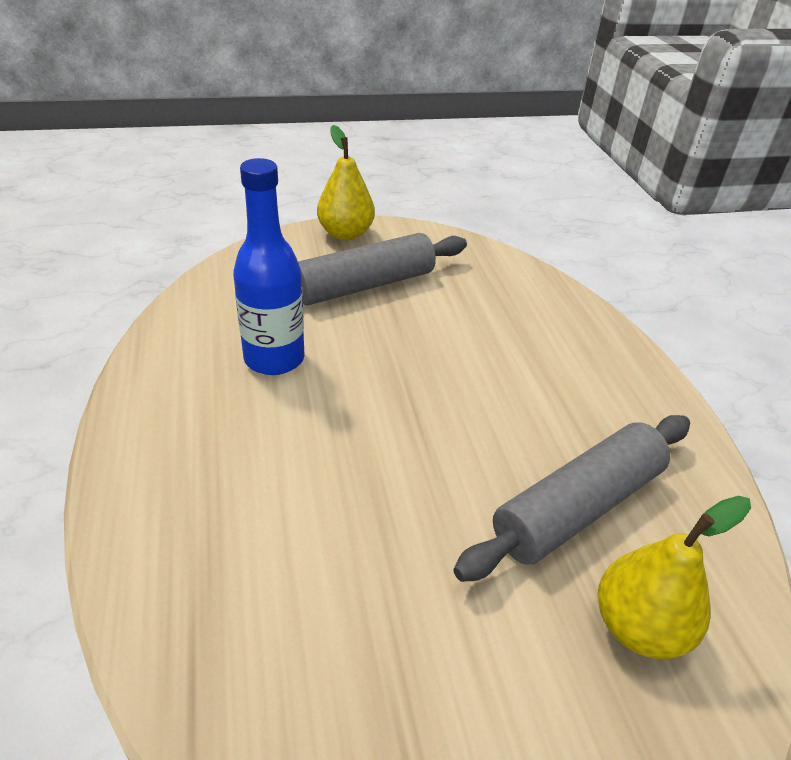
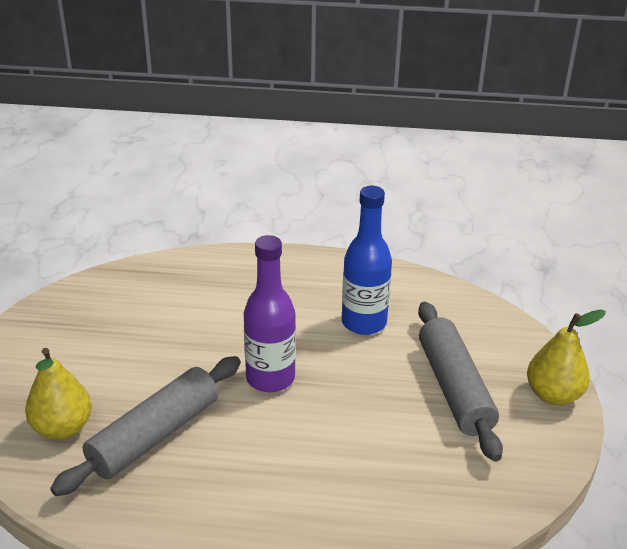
camera: 110 degrees right, 5 degrees down
grey rolling pin [453,415,690,582] -> grey rolling pin turned 60 degrees clockwise [50,356,241,496]
none -> purple bottle [244,235,296,392]

